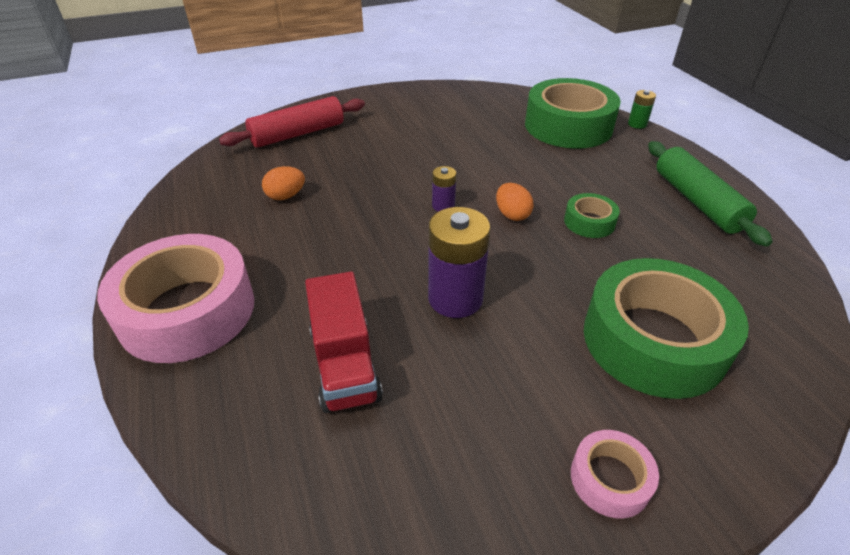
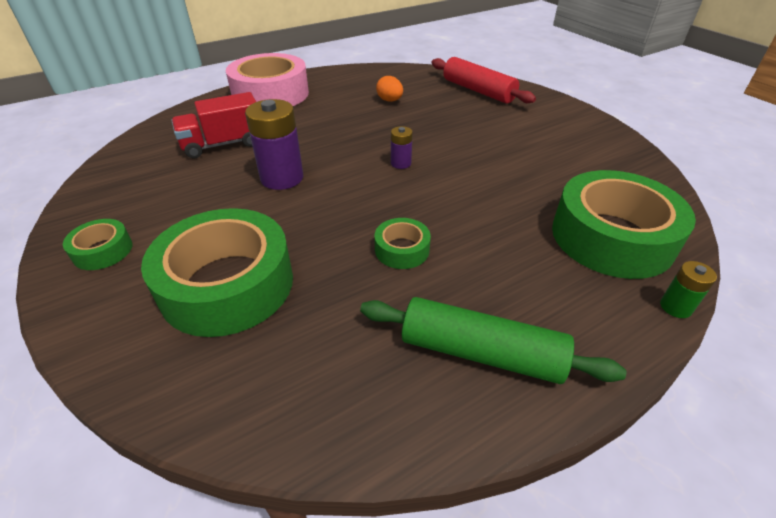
camera: 80 degrees right, 0 degrees up
orange egg [496,183,534,221] -> none
pink tape [571,430,659,518] -> green tape [63,219,132,270]
green rolling pin [648,141,773,247] -> green rolling pin turned 45 degrees clockwise [360,297,626,384]

